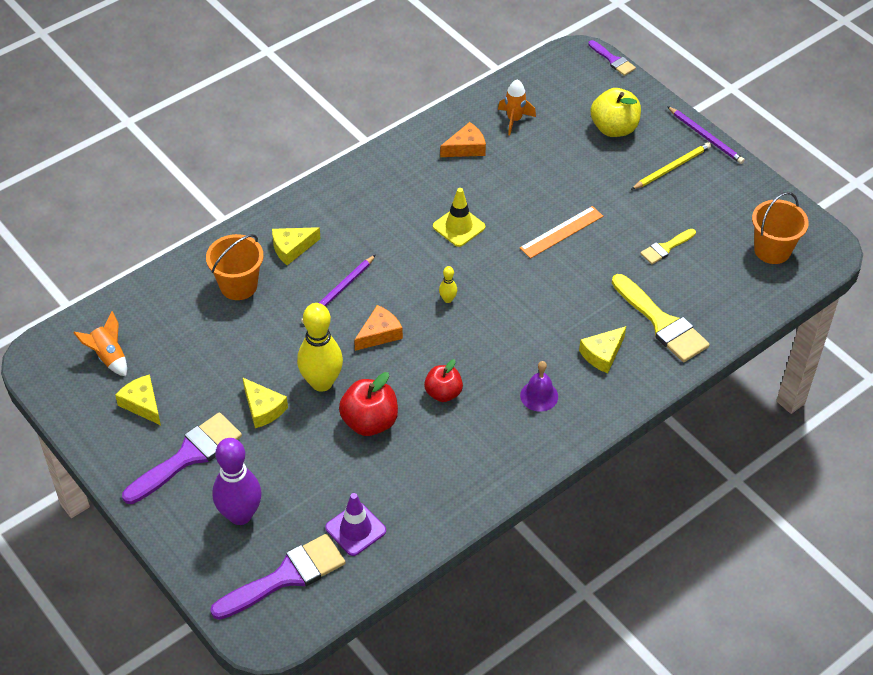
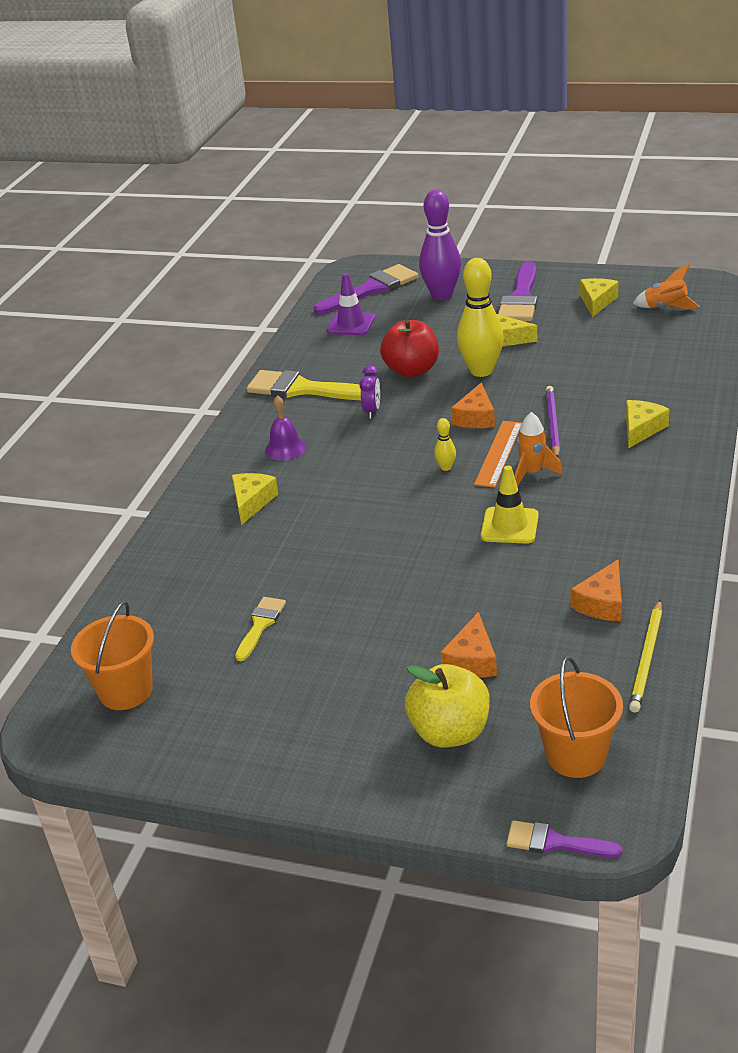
camera: 150 degrees right, 15 degrees down
yellow cheese [115,375,161,425] -> yellow cheese turned 90 degrees counterclockwise [580,278,619,317]
orange bucket [206,234,263,300] -> orange bucket moved to [530,656,623,778]
purple brush [210,534,346,620] -> purple brush turned 150 degrees counterclockwise [314,264,419,315]
red apple [424,359,463,402] -> purple clock [359,365,380,419]
orange rocket [498,80,536,135] -> orange rocket moved to [515,412,563,487]
orange ruler [520,206,603,259] -> orange ruler moved to [474,421,522,488]
yellow brush [612,274,710,362] -> yellow brush moved to [247,370,361,400]
yellow pencil [631,142,711,190] -> yellow pencil moved to [629,600,662,713]
purple pencil [667,106,745,164] -> none
none -> orange cheese [440,612,497,677]

